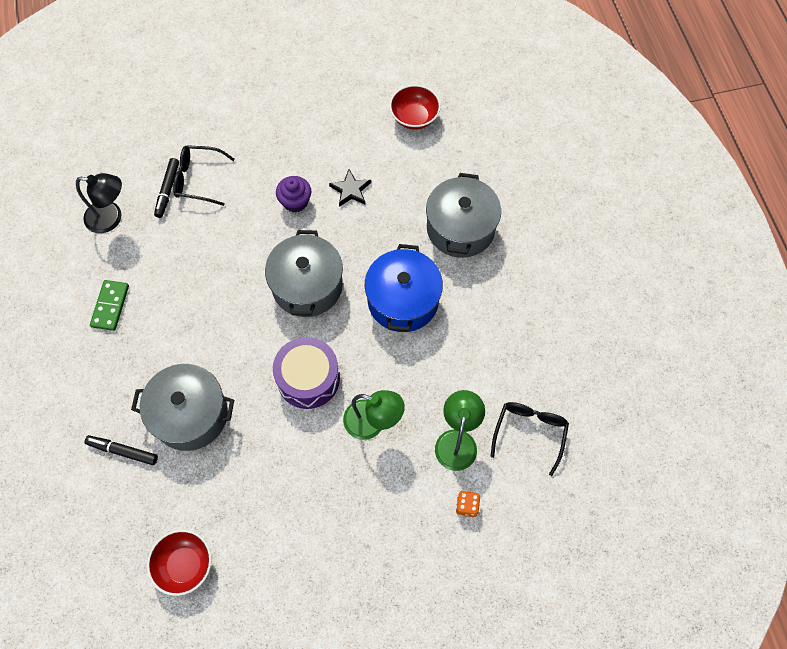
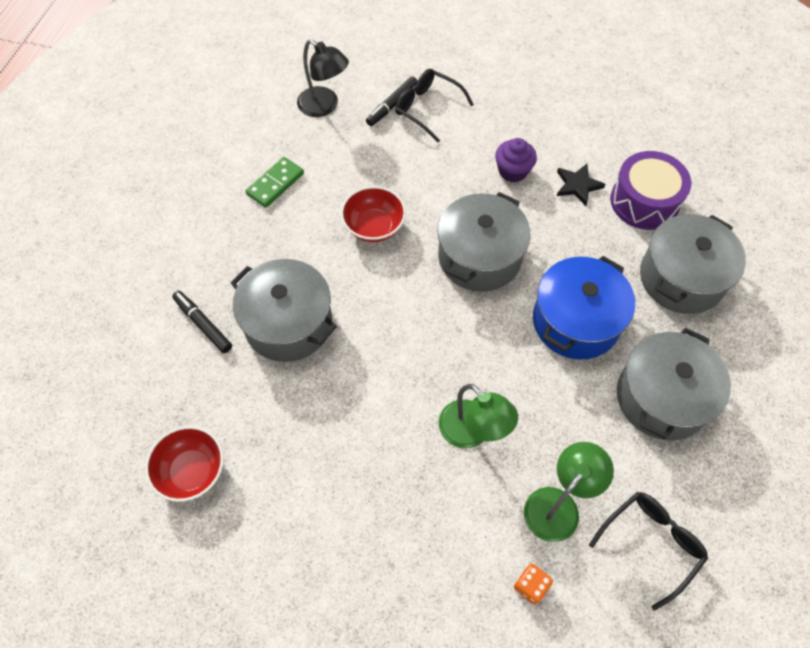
camera: 30 degrees right, 5 degrees down
purple drum [273,337,340,409] -> purple drum moved to [610,151,691,230]
red bowl [389,85,441,130] -> red bowl moved to [341,186,406,242]
none -> grey pot [617,328,731,441]

